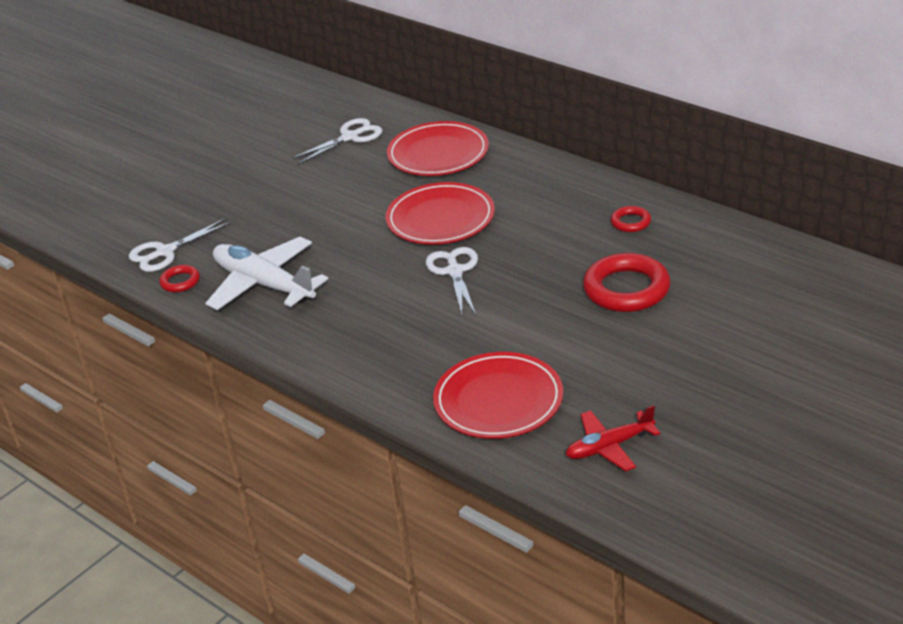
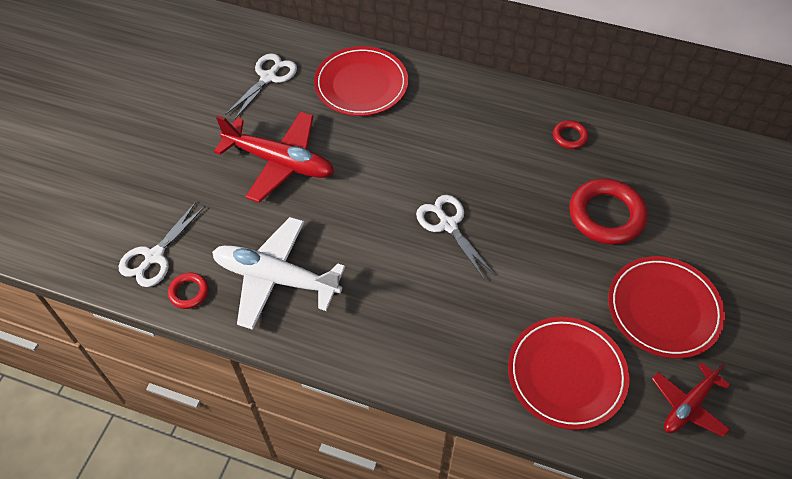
camera: 25 degrees left, 20 degrees up
red plate [385,182,495,245] -> red plate moved to [608,256,725,359]
none -> red plane [214,111,334,203]

